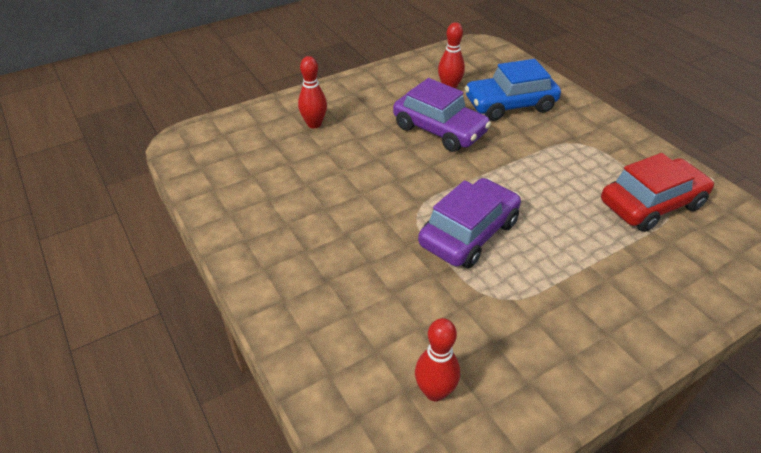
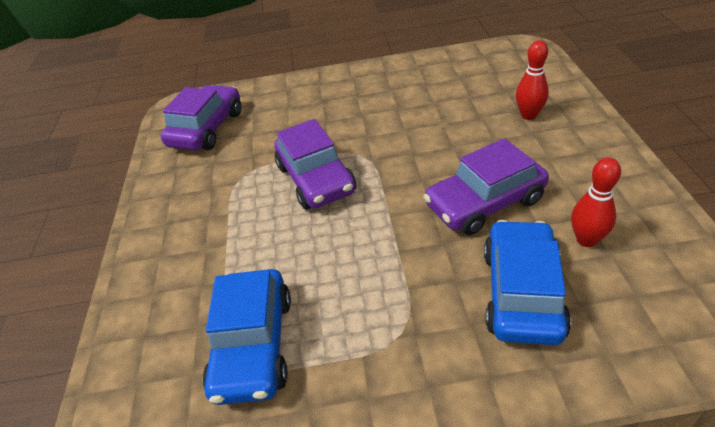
camera: 120 degrees right, 0 degrees up
red bowling pin [415,318,460,401] -> purple car [161,85,241,150]
red car [601,153,714,232] -> blue car [203,269,291,405]

